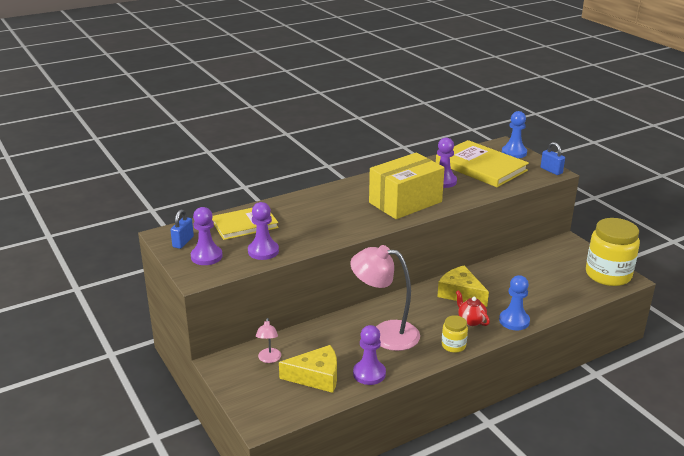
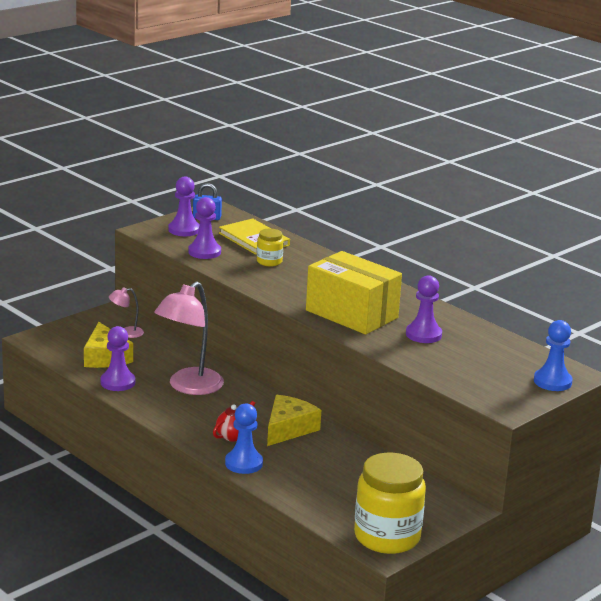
camera: 75 degrees right, 5 degrees down
pink lamp [350,245,420,351] -> pink lamp turned 150 degrees counterclockwise [154,282,224,395]
yellow book [436,140,529,187] -> none
yellow jar [442,315,468,353] -> yellow jar moved to [257,229,284,266]
blue padlock [541,142,565,175] -> none

